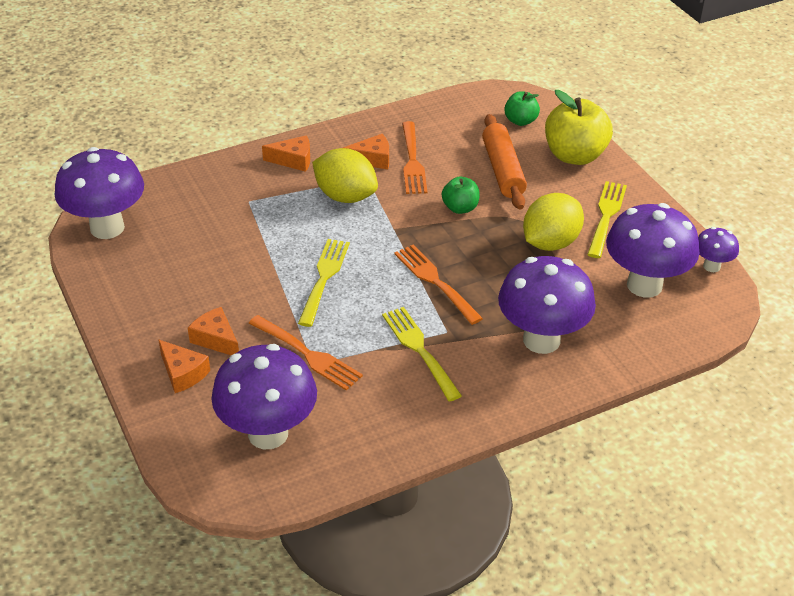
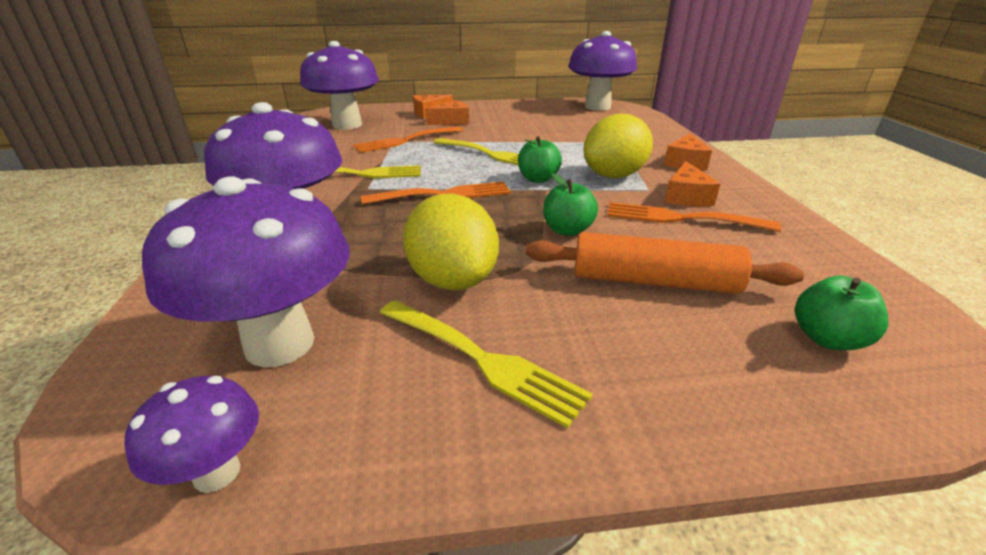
camera: 110 degrees right, 10 degrees down
yellow apple [545,90,613,165] -> none
none -> green apple [518,136,562,183]

